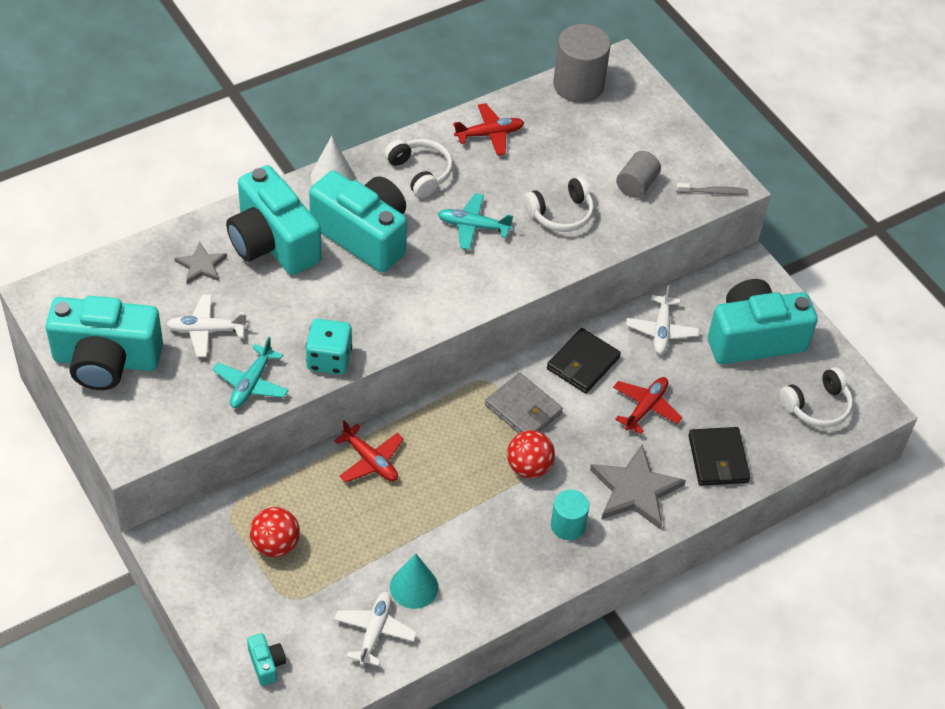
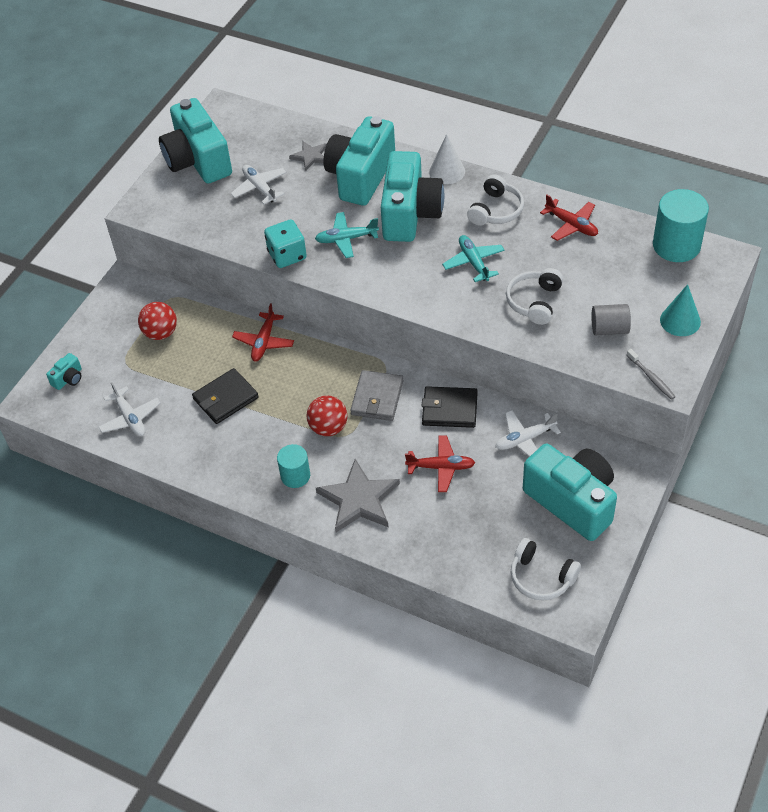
camera: 65 degrees right, 0 degrees up
turquoise plane [213,337,289,408] -> turquoise plane moved to [315,212,379,258]
white plane [334,592,417,666] -> white plane turned 75 degrees clockwise [98,382,160,436]
turquoise cone [390,553,438,609] -> turquoise cone moved to [660,284,701,336]
white headphones [523,176,594,232] -> white headphones turned 75 degrees clockwise [506,268,563,325]
grey cylinder [553,24,611,103] -> turquoise cylinder [653,189,709,262]
black wallet [688,427,750,486] -> black wallet moved to [192,368,259,424]

